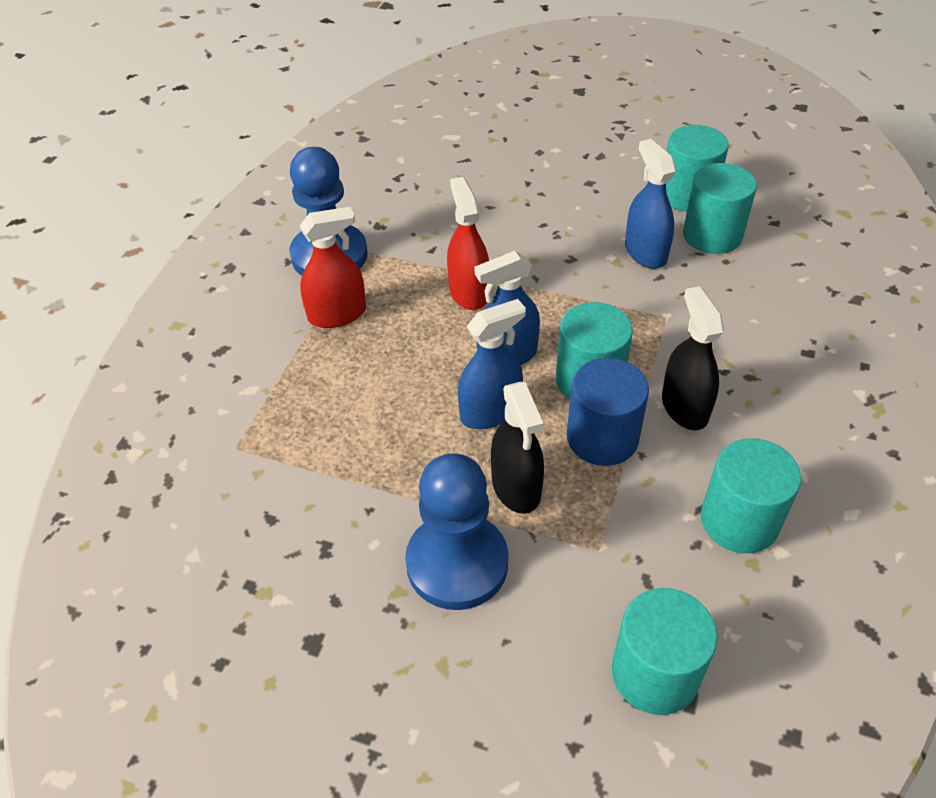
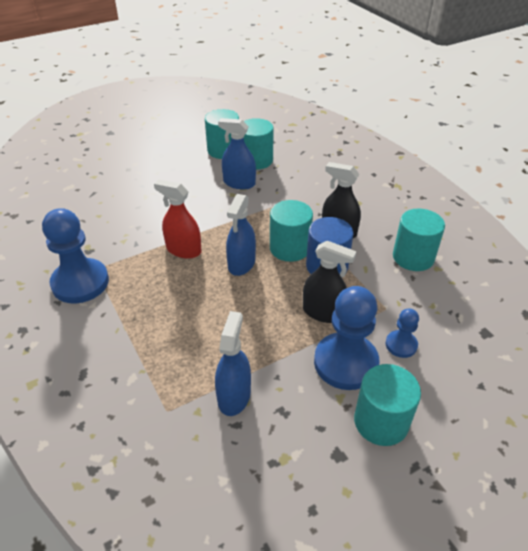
camera: 50 degrees left, 5 degrees down
red spray bottle [300,207,366,328] -> none
blue spray bottle [458,299,526,429] -> blue spray bottle moved to [215,311,251,416]
turquoise cylinder [612,588,718,715] -> turquoise cylinder moved to [354,364,421,446]
none -> blue pawn [386,308,419,358]

